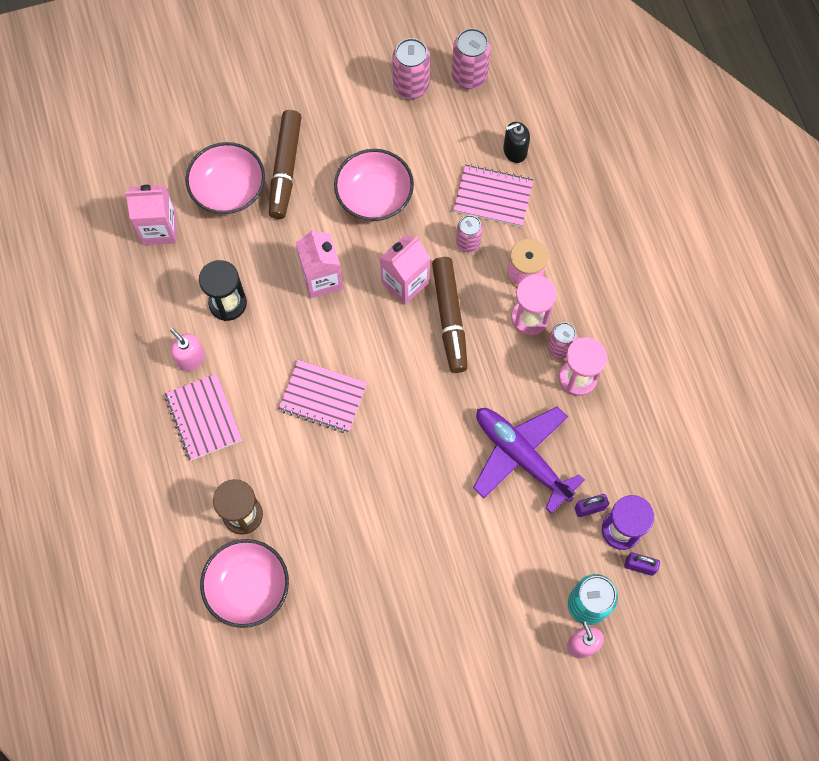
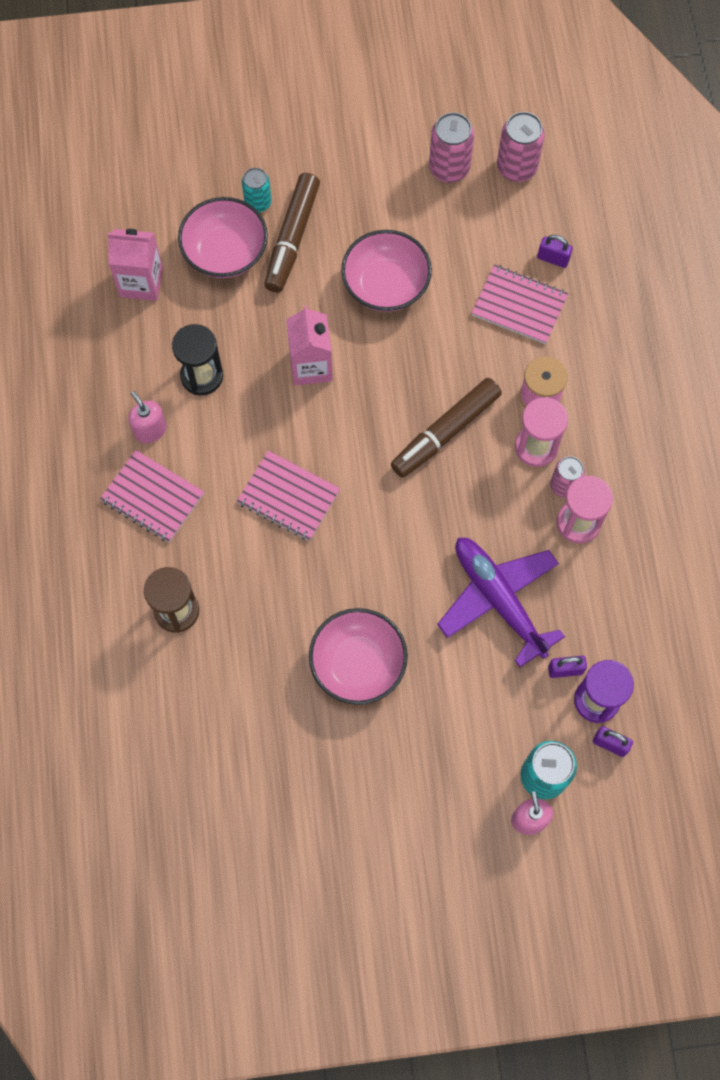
camera: 10 degrees right, 0 degrees up
pink notebook [165,374,242,461] -> pink notebook turned 45 degrees counterclockwise [100,450,204,542]
pink bowl [200,539,289,628] -> pink bowl moved to [309,608,408,705]
pink carton [380,235,430,305] -> none
brown marker [432,257,468,373] -> brown marker turned 45 degrees clockwise [391,378,502,478]
pink can [456,215,483,252] -> none
black soap dispenser [503,122,530,163] -> purple padlock [537,235,573,268]
none -> turquoise can [242,168,271,212]

